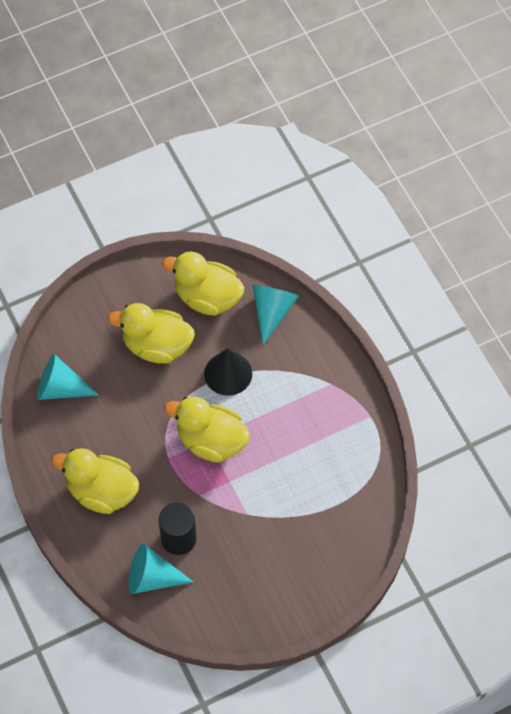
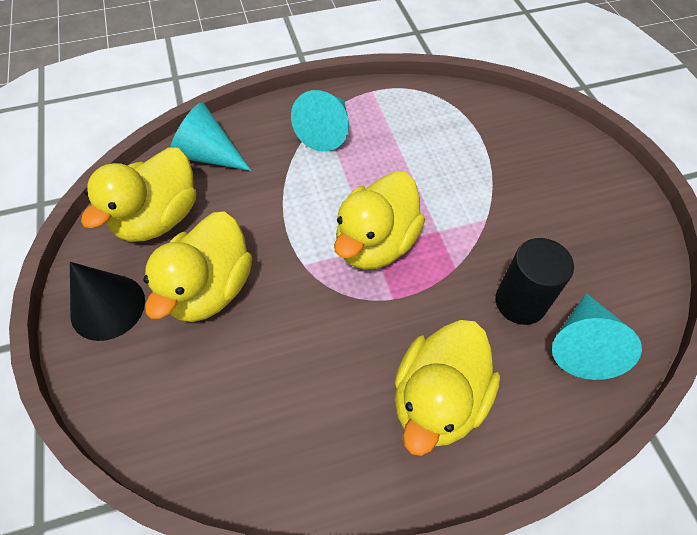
camera: 80 degrees left, 5 degrees down
turquoise cone [37,354,99,400] -> turquoise cone moved to [291,90,349,152]
black cone [204,348,252,396] -> black cone moved to [70,262,145,341]

